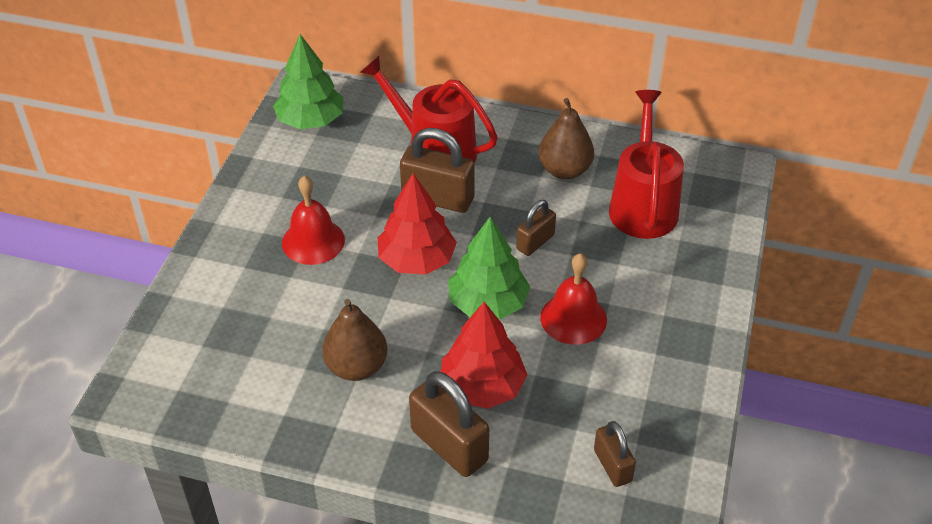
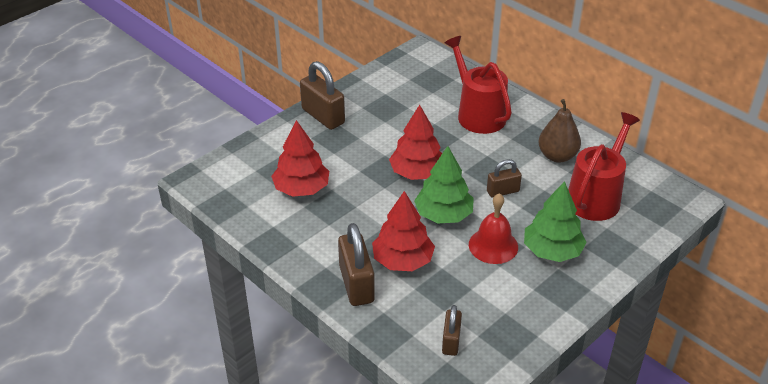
camera: 30 degrees right, 5 degrees down
green tree [273,34,344,129] -> green tree moved to [524,181,587,262]
red bell [282,176,345,265] -> none
brown pear [322,299,387,381] -> none
brown padlock [400,128,475,213] -> brown padlock moved to [300,61,345,130]
none -> red tree [271,120,329,197]

